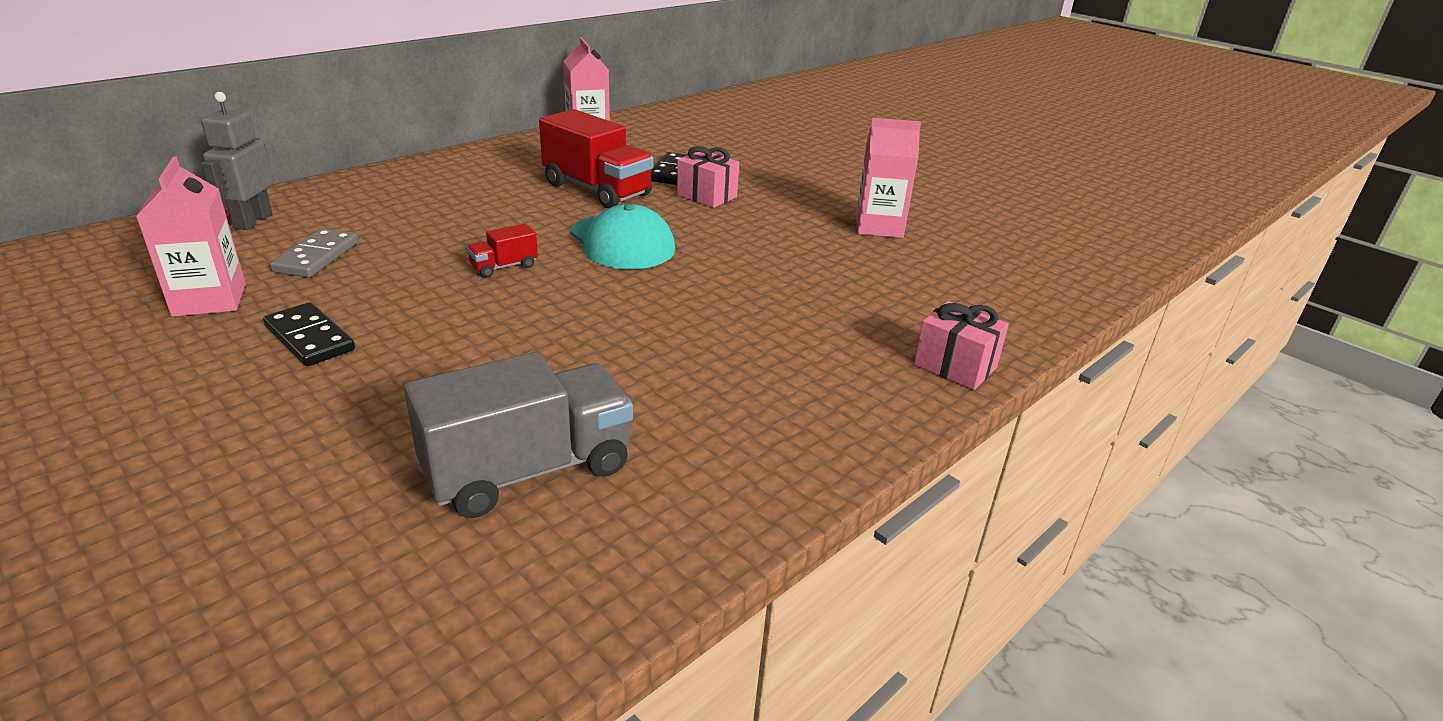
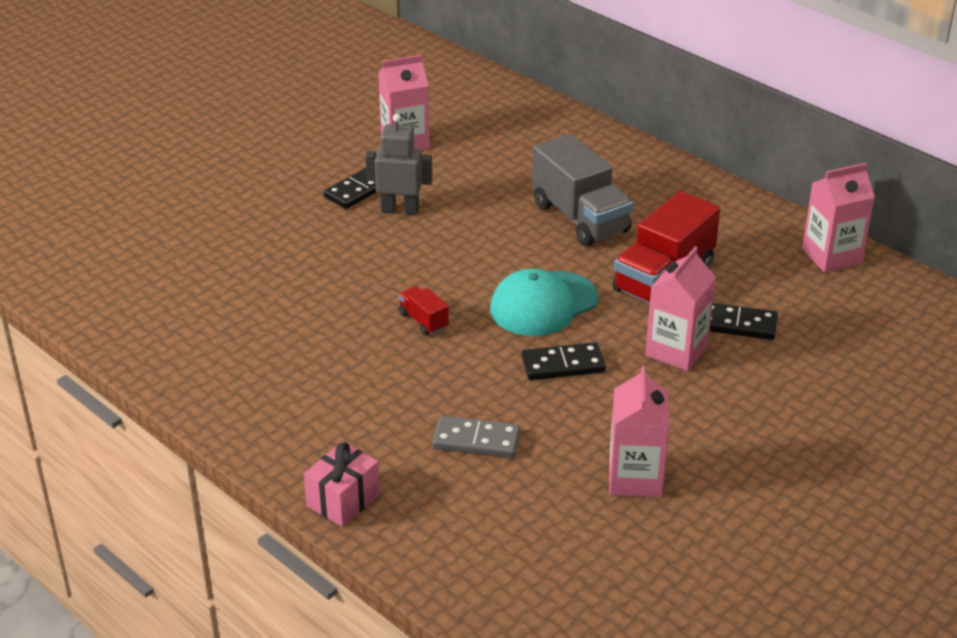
camera: 90 degrees right, 5 degrees up
grey robot [201,92,274,230] -> grey robot moved to [366,114,432,215]
grey domino [270,228,359,278] -> grey domino moved to [432,416,521,458]
grey truck [404,352,633,518] -> grey truck moved to [532,134,633,246]
red truck [467,224,538,278] -> red truck moved to [398,286,449,335]
pink gift [677,146,739,208] -> pink carton [645,246,716,371]
none -> black domino [522,342,606,380]

